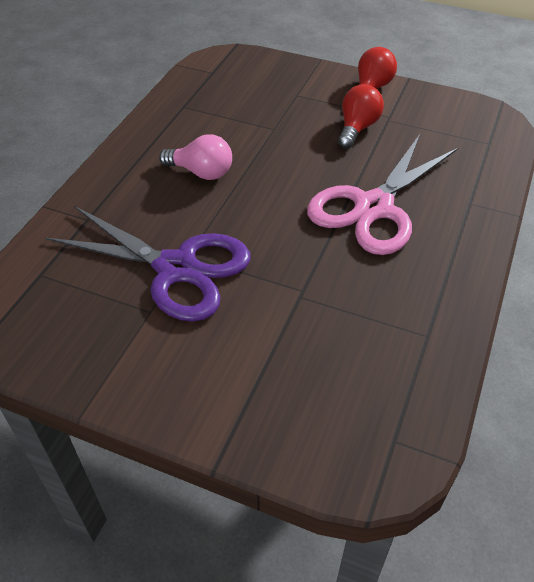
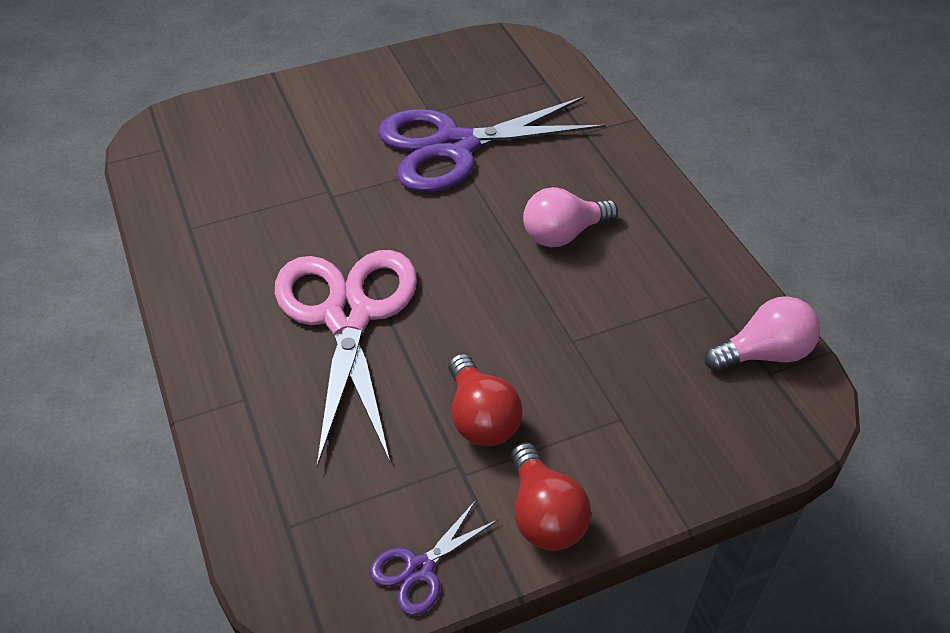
camera: 135 degrees right, 0 degrees up
none -> purple scissors [370,500,499,615]
none -> pink light bulb [705,296,820,371]

